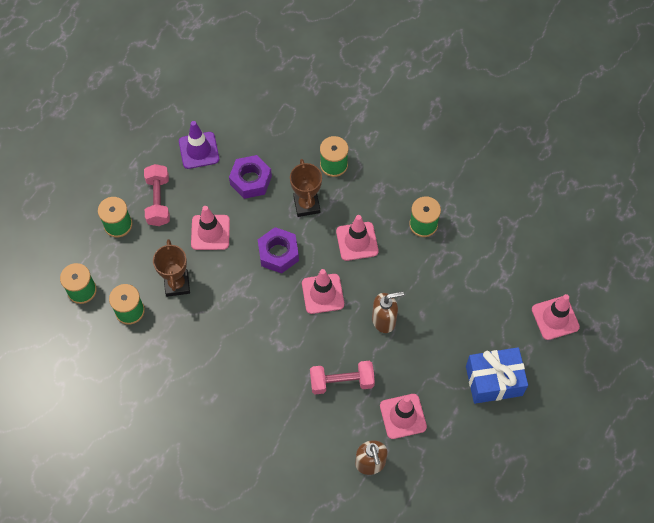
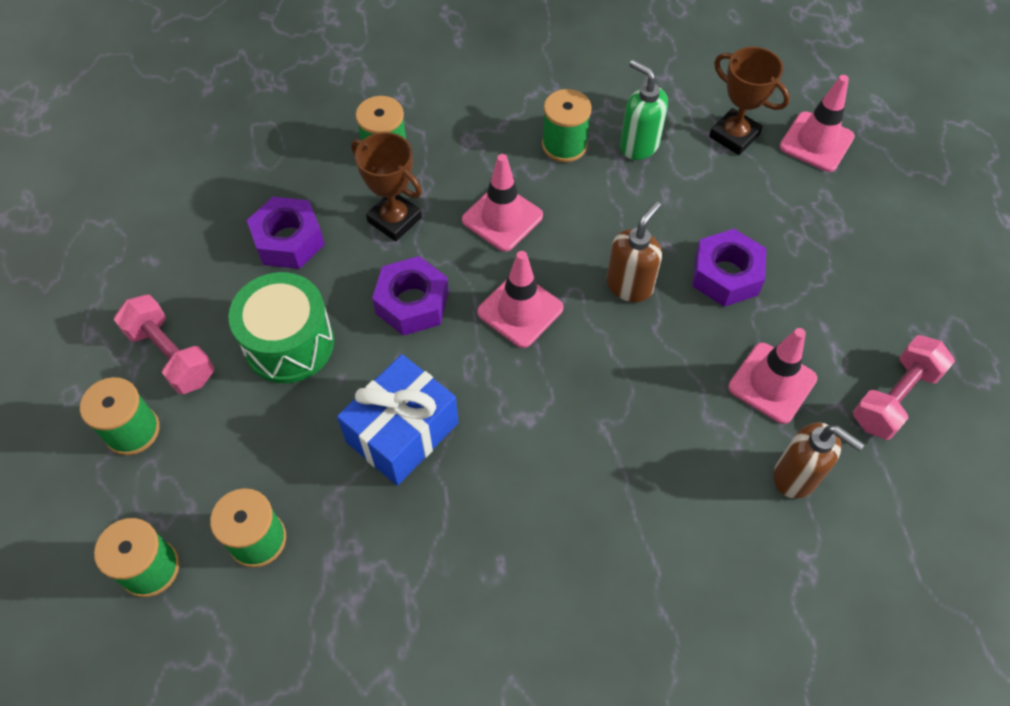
camera: 40 degrees left, 5 degrees down
brown trophy [153,239,190,297] -> brown trophy moved to [709,47,790,155]
purple traffic cone [179,121,219,169] -> none
pink traffic cone [191,206,230,250] -> green drum [228,272,334,383]
pink dumbbell [310,361,375,394] -> pink dumbbell moved to [853,335,955,440]
blue gift [466,347,528,404] -> blue gift moved to [337,354,459,486]
none -> green soap dispenser [620,60,668,160]
none -> purple nut [693,229,766,307]

